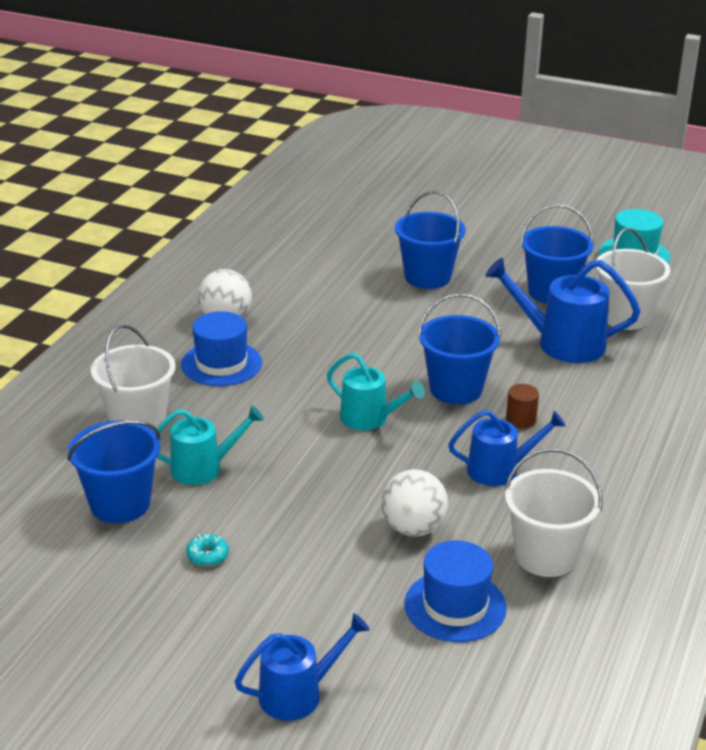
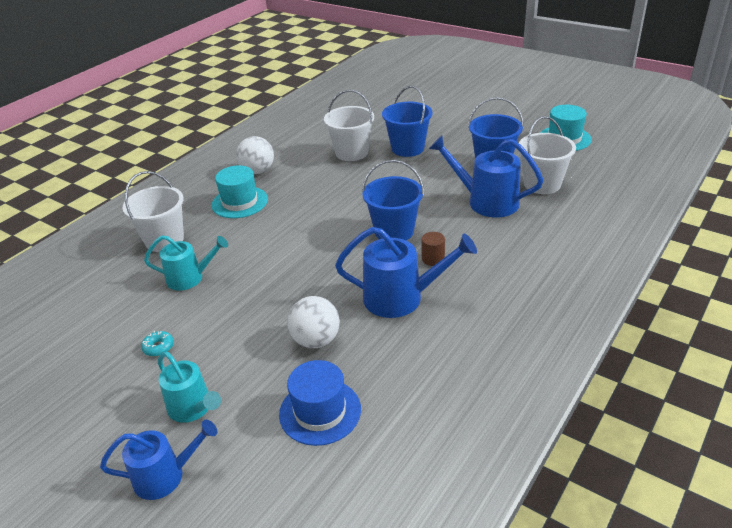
camera: 15 degrees right, 5 degrees up
blue bucket [67,421,161,523] -> none
blue hat [181,311,262,386] -> turquoise hat [211,165,268,218]
turquoise watering can [327,353,425,430] -> turquoise watering can moved to [158,352,221,423]
blue watering can [448,410,566,486] -> blue watering can [335,227,477,318], size x1.51
white bucket [504,448,603,577] -> white bucket moved to [324,90,374,161]

